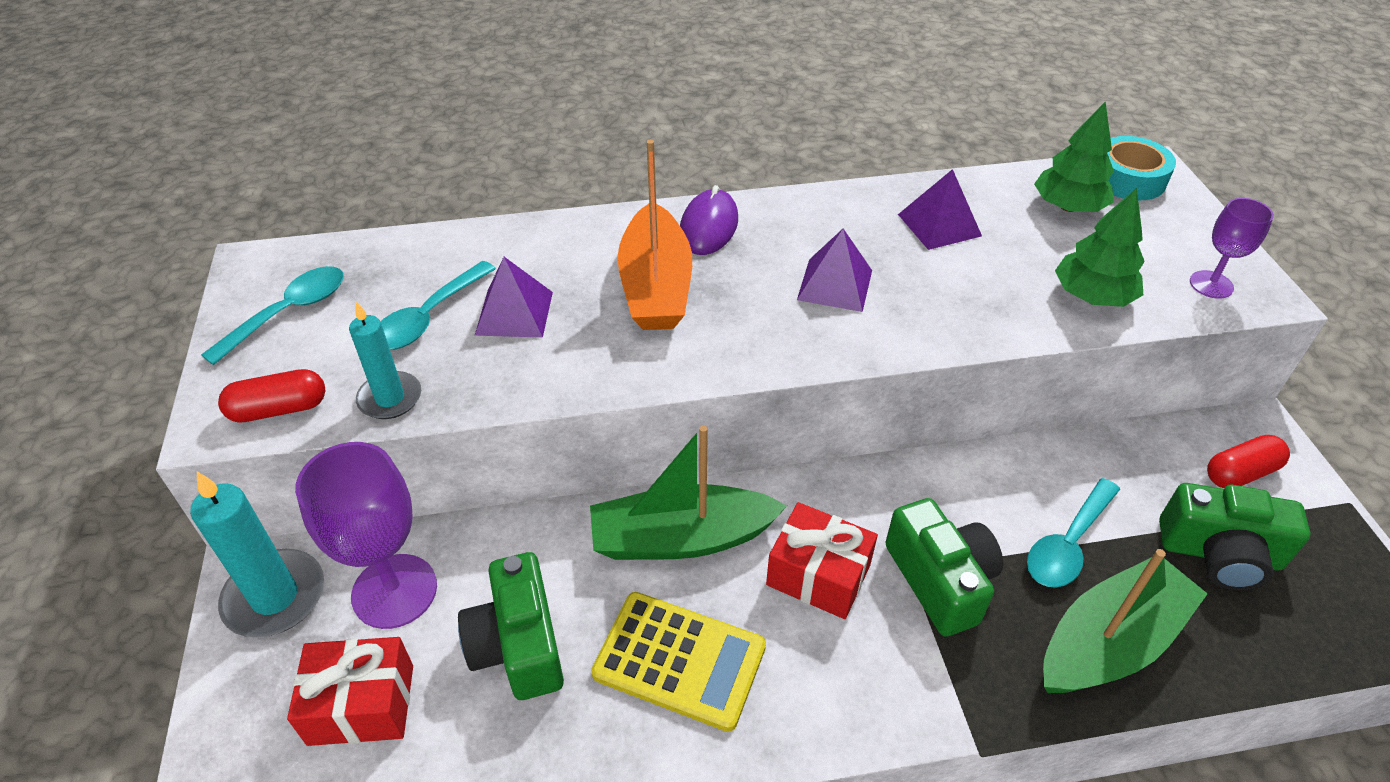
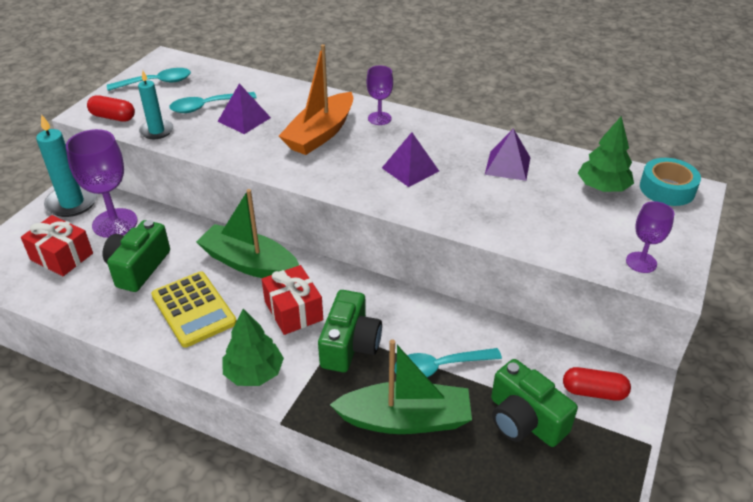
camera: 35 degrees right, 5 degrees down
purple mouse [680,185,738,255] -> purple goblet [367,66,393,125]
green tree [1055,188,1145,307] -> green tree moved to [222,309,284,386]

